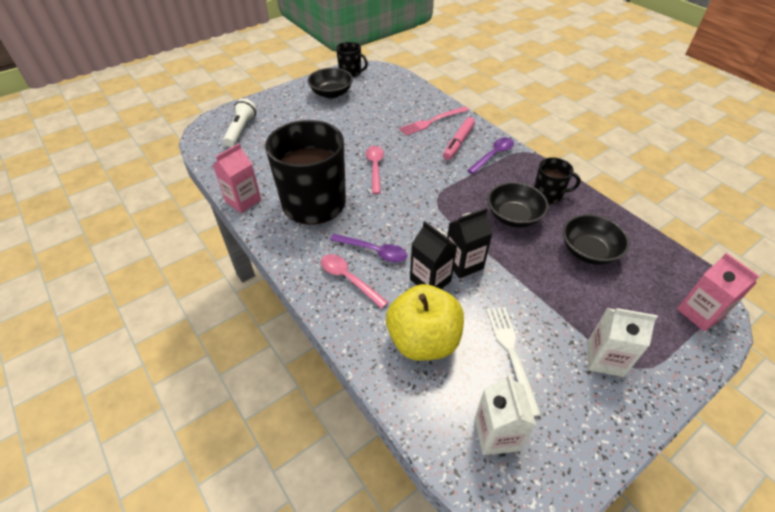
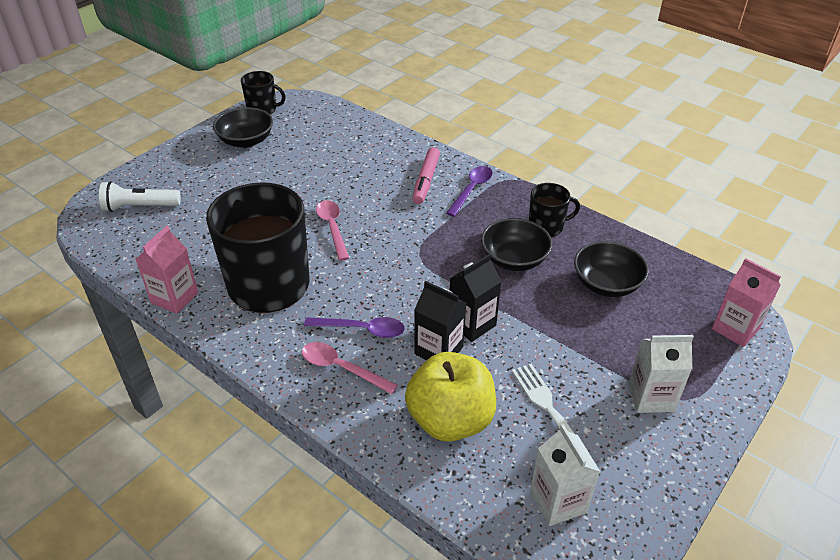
camera: 15 degrees left, 5 degrees down
white flashlight [223,98,257,147] -> white flashlight turned 90 degrees counterclockwise [99,181,181,212]
pink fork [399,106,469,136] -> none

